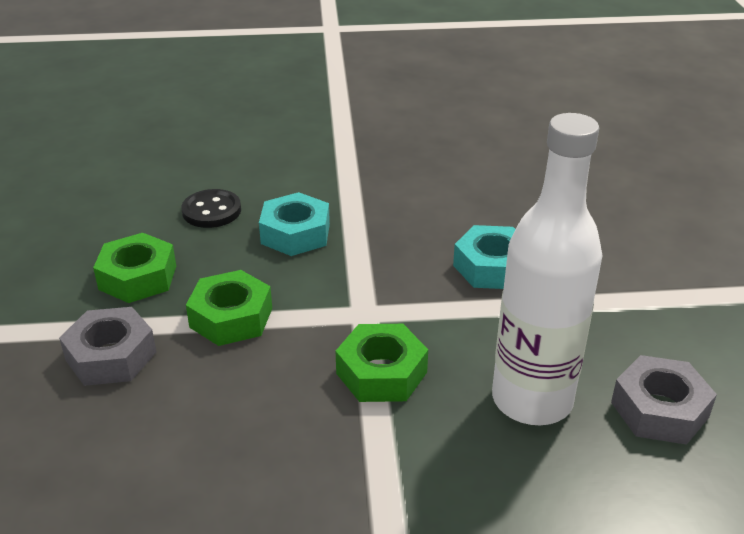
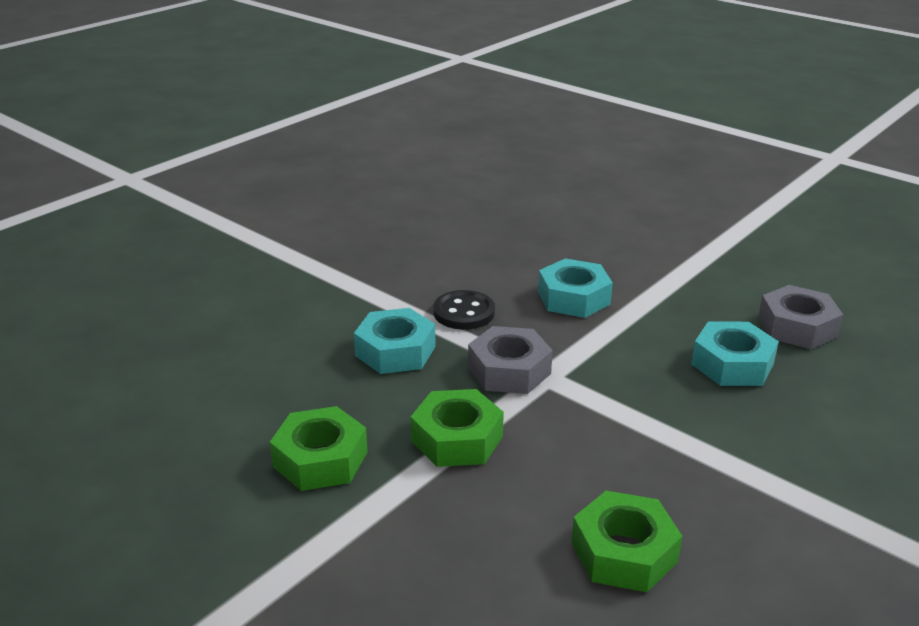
camera: 45 degrees left, 5 degrees down
grey nut [59,307,156,386] -> grey nut moved to [468,326,553,394]
black button [182,189,241,228] -> black button moved to [433,290,495,330]
green nut [336,324,428,402] -> green nut moved to [571,491,682,592]
white bottle [492,113,603,425] -> turquoise nut [691,321,779,386]

